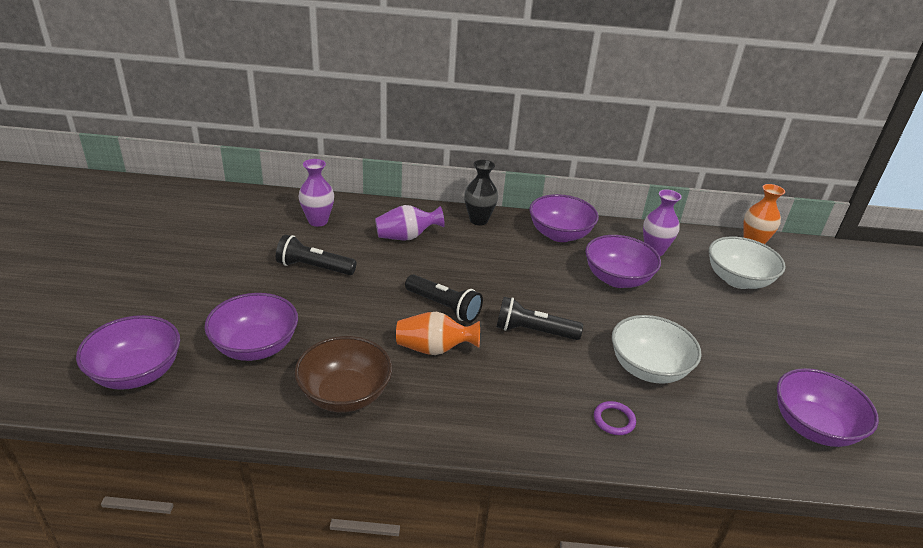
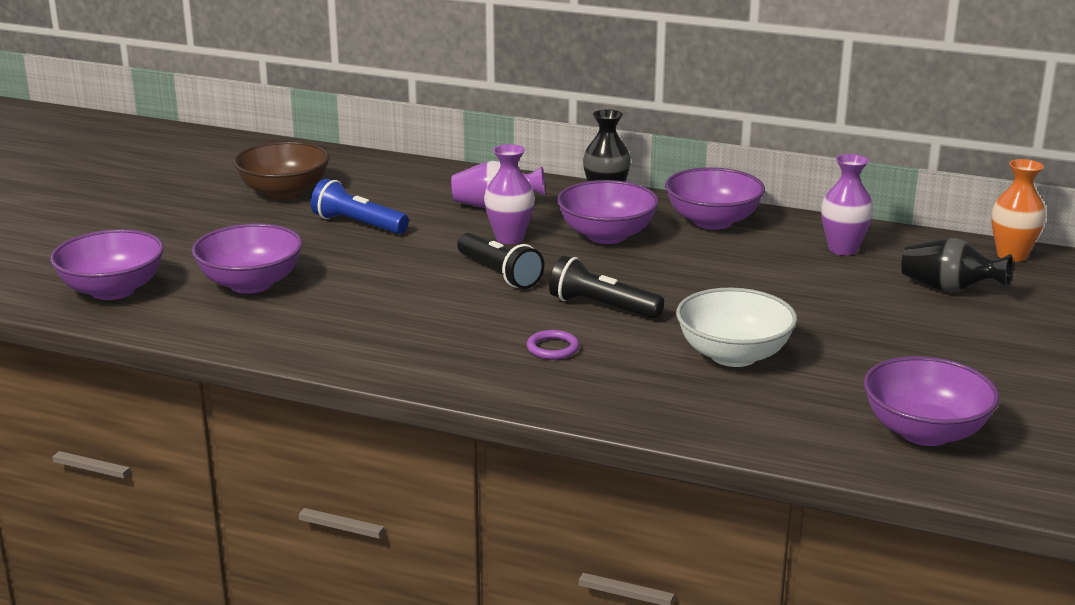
camera: 20 degrees right, 10 degrees down
black flashlight [276,234,357,275] -> blue flashlight [311,179,409,234]
brown bowl [294,336,392,412] -> brown bowl moved to [234,141,330,200]
purple vase [299,159,334,227] -> purple vase moved to [484,144,535,244]
orange vase [396,312,480,355] -> none
purple bowl [585,235,661,288] -> purple bowl moved to [557,180,659,244]
purple ring [594,401,636,435] -> purple ring moved to [527,330,579,360]
white bowl [709,237,786,289] -> black vase [901,238,1013,292]

